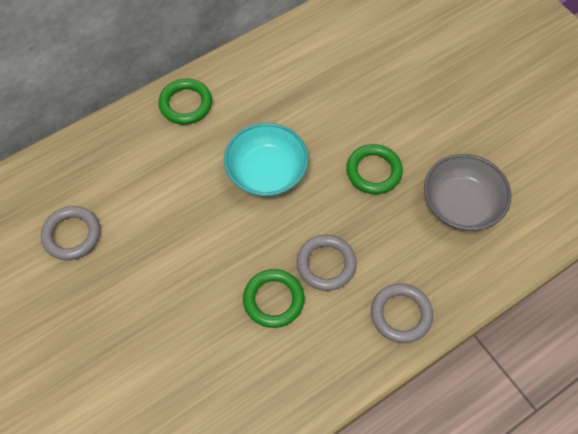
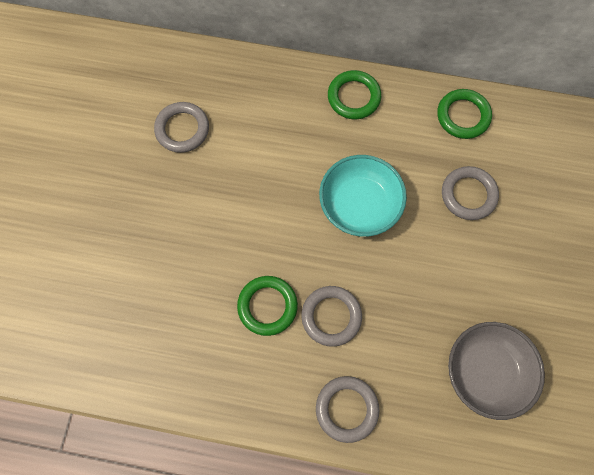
camera: 45 degrees right, 10 degrees up
green ring [346,144,403,194] -> green ring moved to [437,89,492,139]
none -> grey ring [442,166,499,220]

